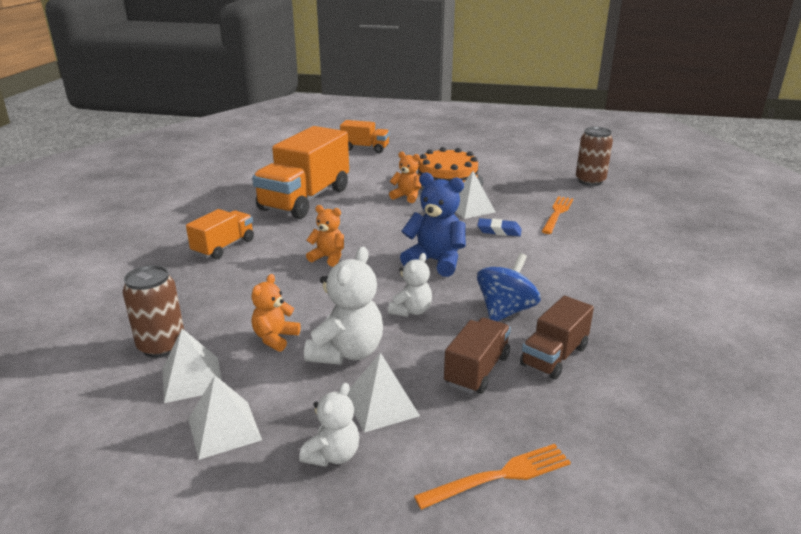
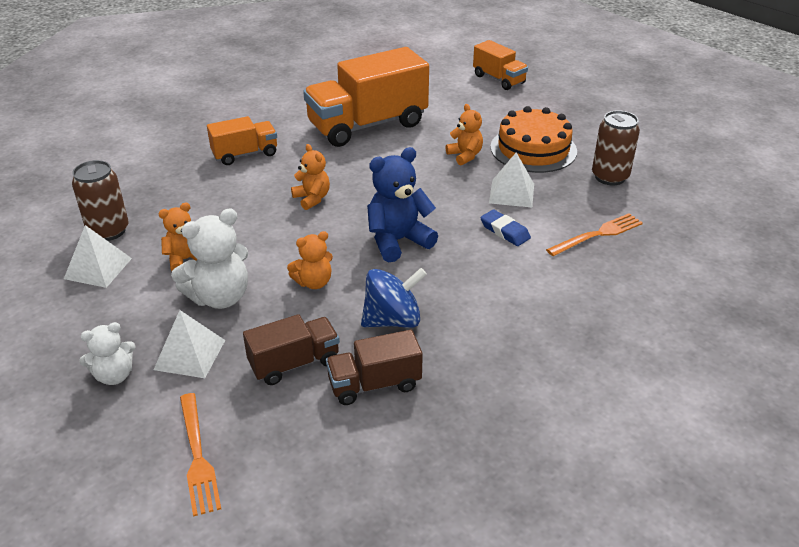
camera: 35 degrees right, 10 degrees up
white pyramid [188,375,262,460] -> none
white teddy bear [388,253,432,317] -> orange teddy bear [287,231,333,289]
blue teddy bear [400,172,466,277] -> blue teddy bear turned 90 degrees counterclockwise [367,147,438,262]
orange fork [414,444,571,510] -> orange fork turned 60 degrees clockwise [180,393,221,517]
brown can [576,127,613,186] -> brown can moved to [592,110,640,185]

